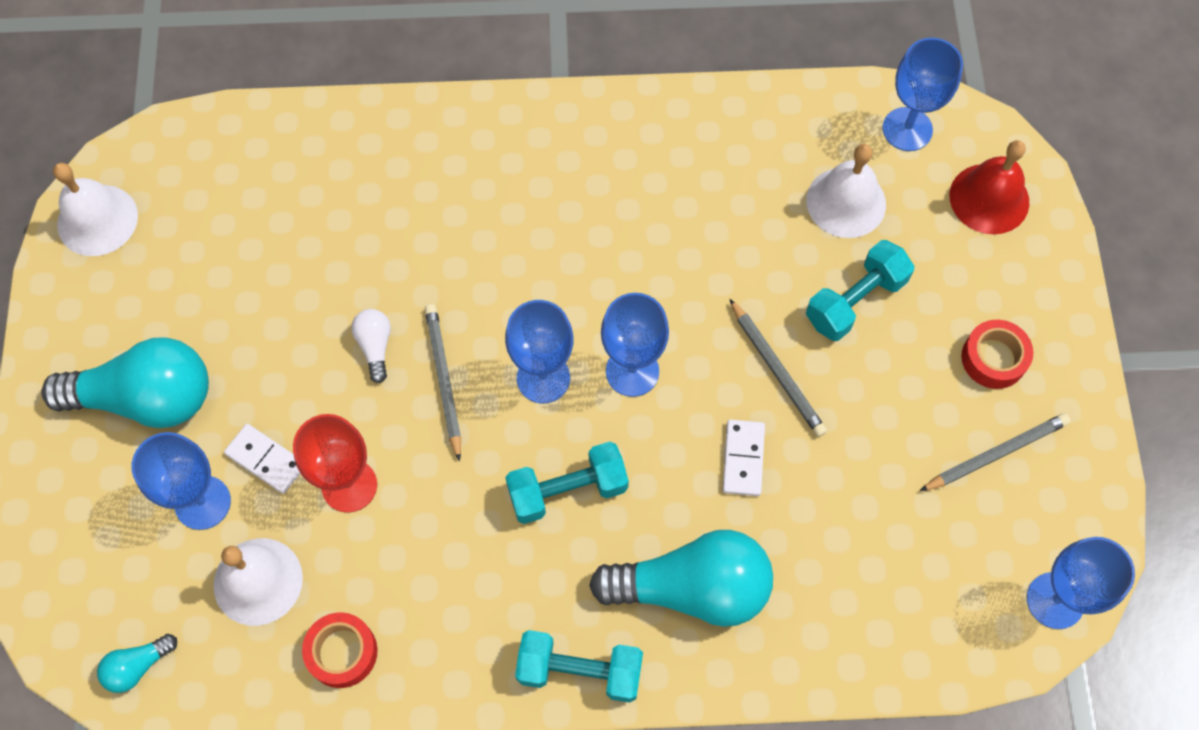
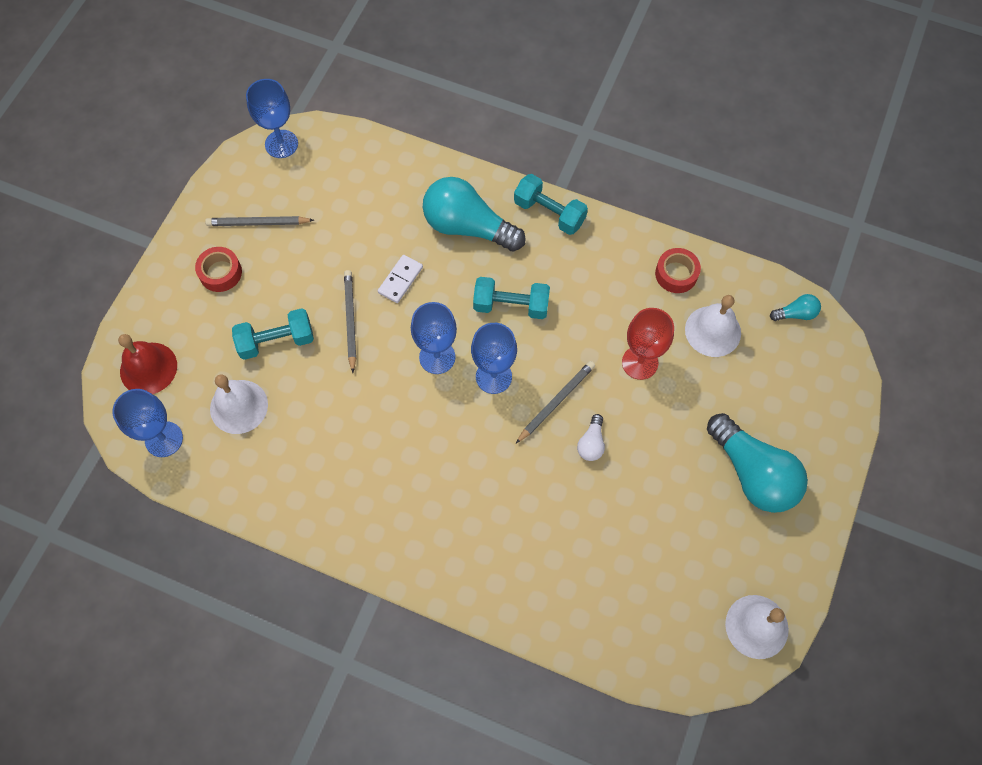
camera: 155 degrees left, 0 degrees up
turquoise light bulb [41,337,209,428] -> turquoise light bulb turned 150 degrees counterclockwise [707,413,808,513]
blue goblet [131,432,231,530] -> none
white domino [224,424,300,494] -> none
grey pencil [425,304,461,462] -> grey pencil turned 150 degrees counterclockwise [516,361,595,443]

